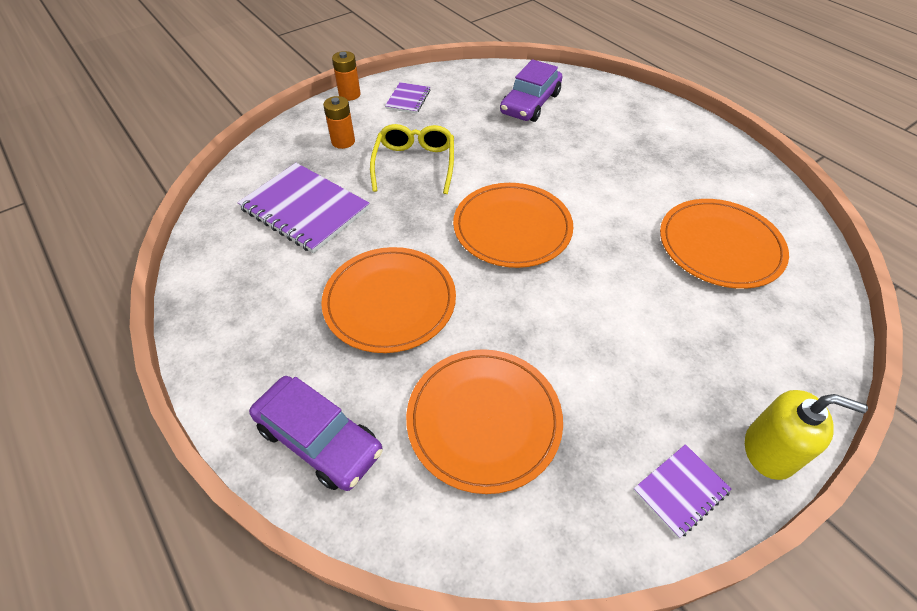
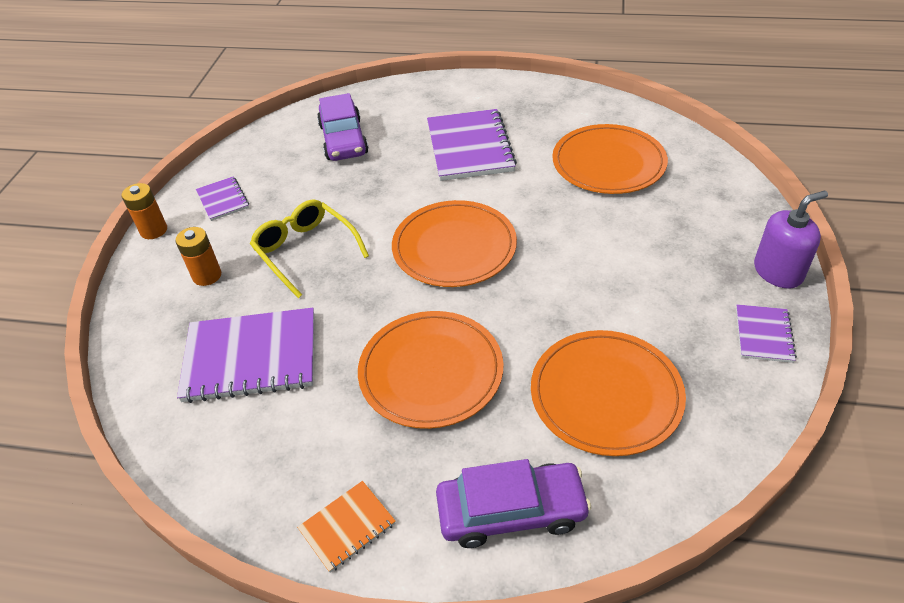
camera: 40 degrees left, 5 degrees down
yellow soap dispenser [745,390,868,480] -> purple soap dispenser [754,191,828,289]
none -> orange notebook [297,481,396,573]
none -> purple notebook [427,109,517,181]

